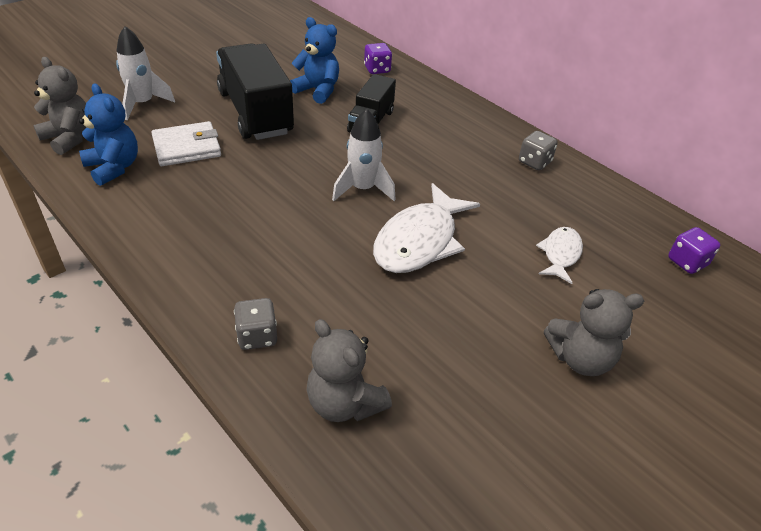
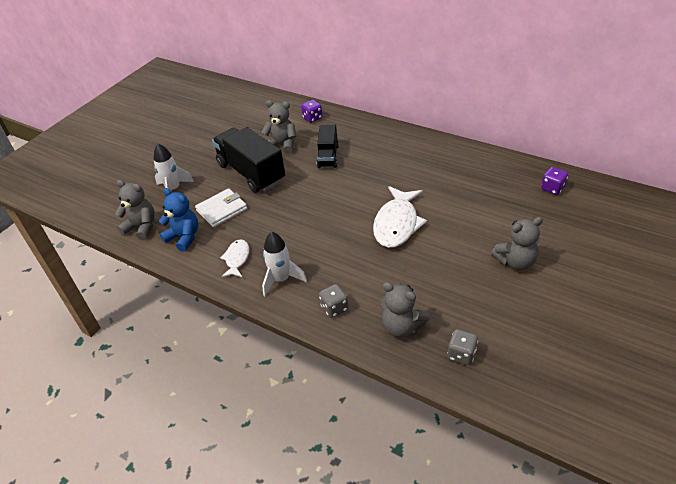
camera: 10 degrees left, 0 degrees up
blue teddy bear [290,17,339,104] -> grey teddy bear [261,100,296,154]
white rocket [332,109,396,201] -> white rocket moved to [262,232,307,296]
grey dice [519,131,558,170] -> grey dice moved to [447,329,478,365]
white fish [536,227,583,284] -> white fish moved to [220,239,249,277]

